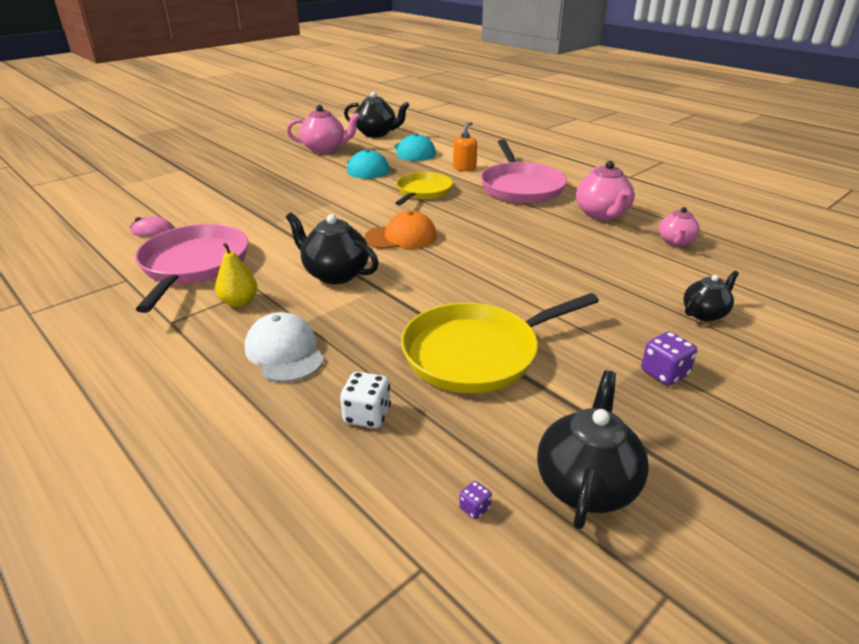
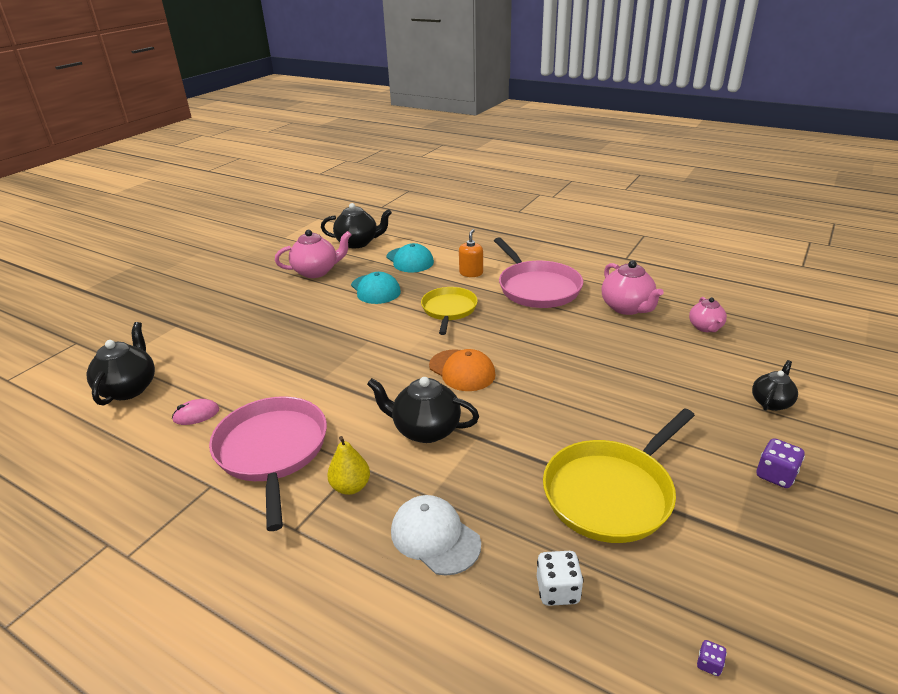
camera: 15 degrees left, 0 degrees up
orange cap [365,211,437,249] -> orange cap turned 75 degrees clockwise [429,349,496,391]
black teapot [537,370,649,529] -> black teapot moved to [87,322,155,405]

